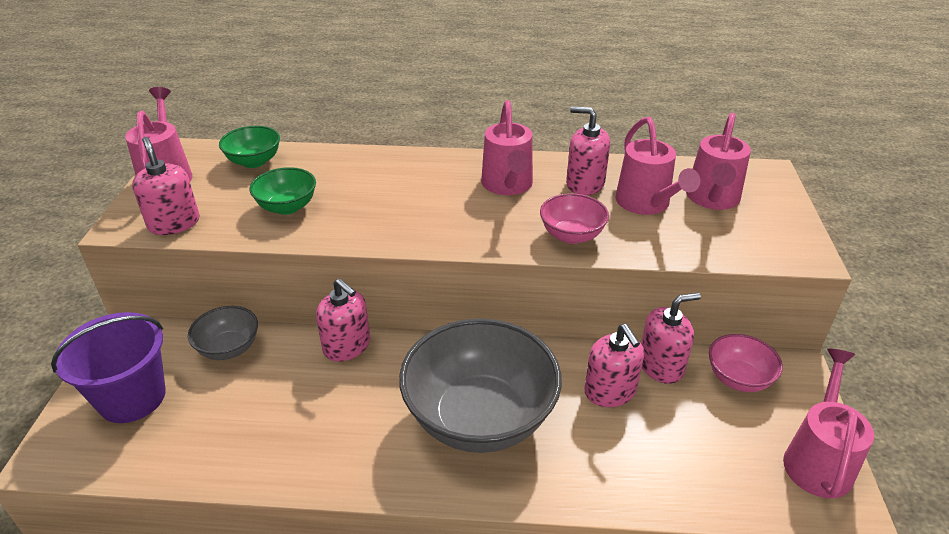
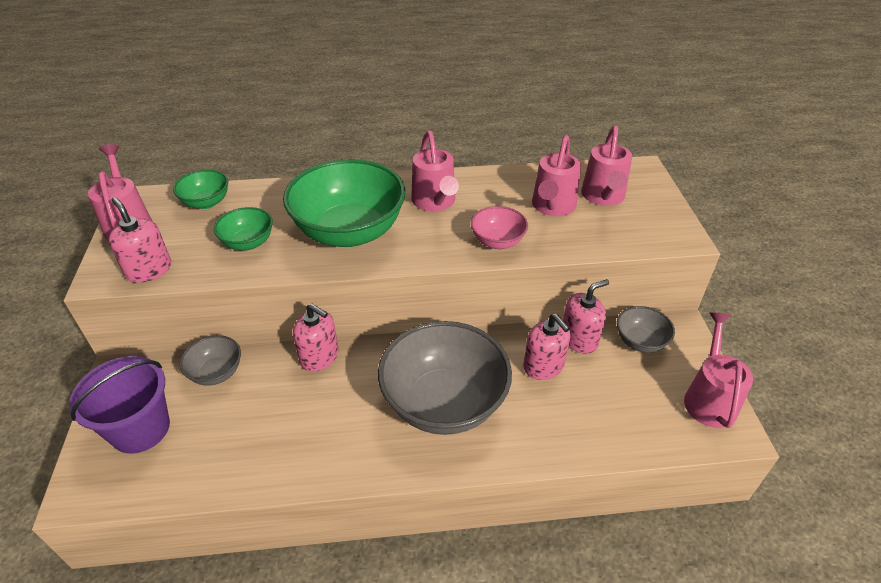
camera: 10 degrees left, 5 degrees up
pink soap dispenser [566,106,610,195] -> none
pink watering can [615,117,701,215] -> pink watering can turned 45 degrees clockwise [532,135,581,216]
pink bowl [709,334,783,392] -> grey bowl [617,306,675,353]
none -> green bowl [283,159,406,247]

